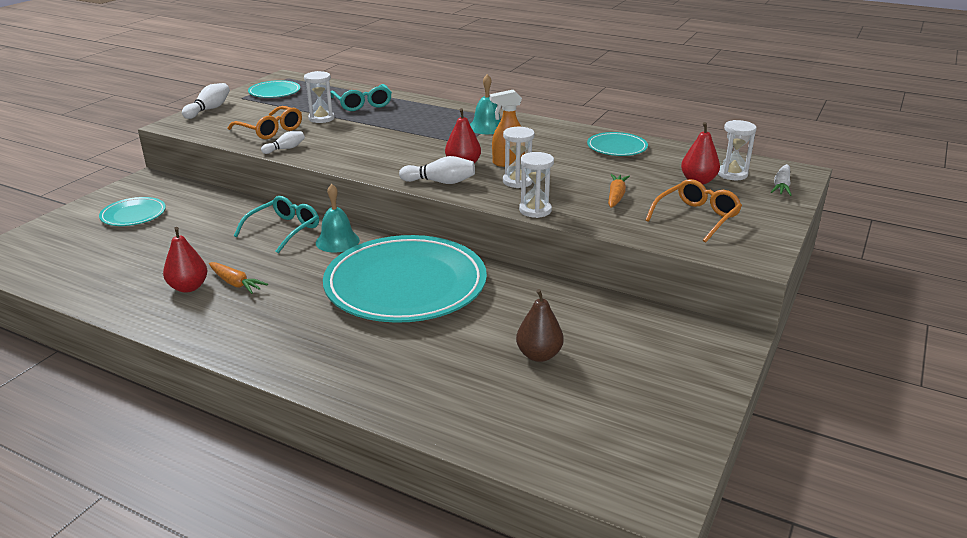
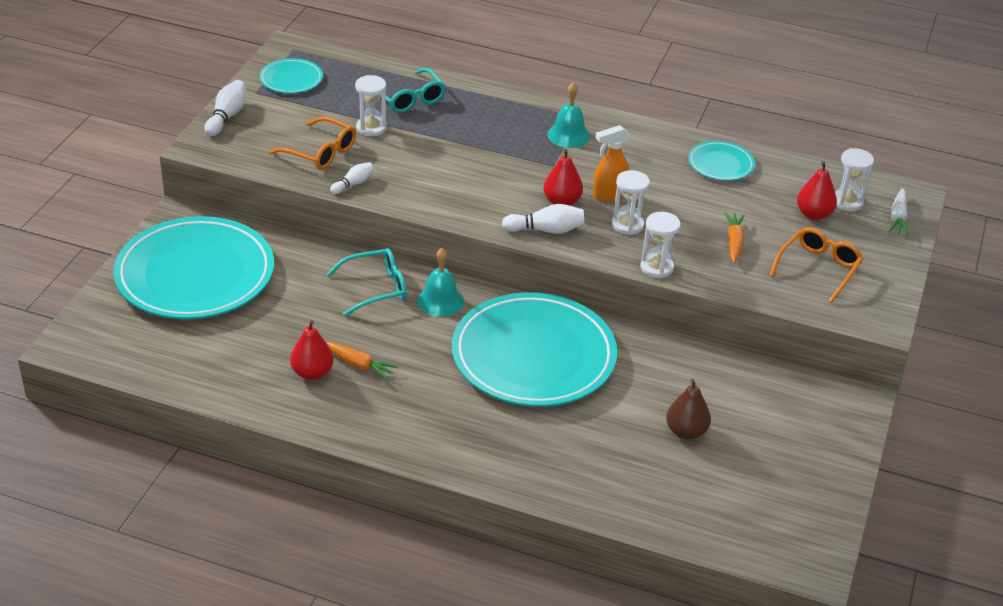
camera: 10 degrees left, 10 degrees up
turquoise plate [99,197,166,226] -> turquoise plate [113,216,274,319], size x2.23
turquoise glasses [234,196,319,253] -> turquoise glasses turned 45 degrees clockwise [327,248,407,316]

